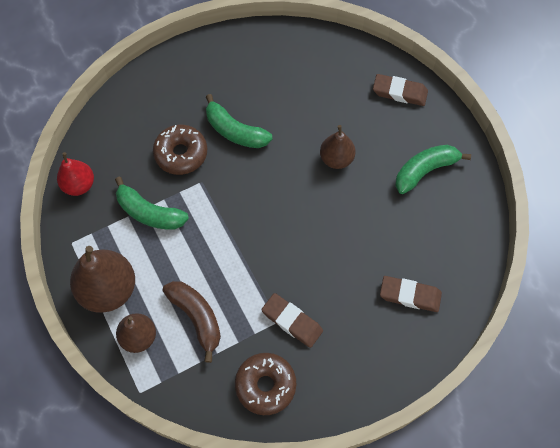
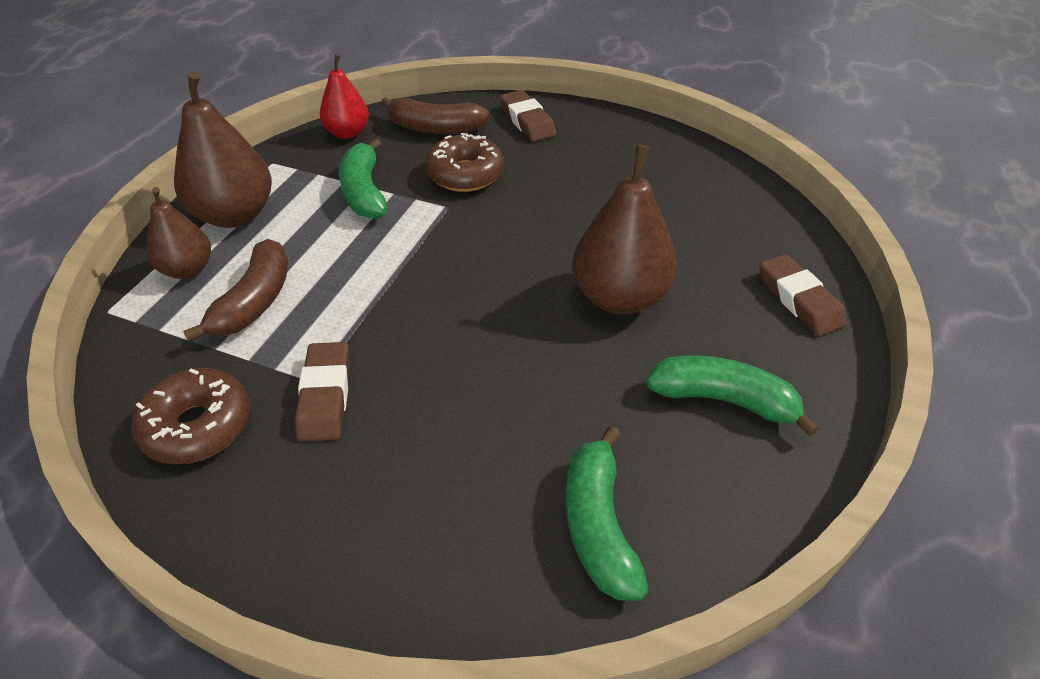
camera: 50 degrees right, 20 degrees down
green banana [206,94,272,148] -> green banana moved to [566,426,649,601]
brown pear [320,125,356,169] -> brown pear [573,144,677,314], size x1.64
brown eraser [380,276,442,312] -> brown eraser moved to [500,90,557,142]
none -> brown banana [381,97,490,134]

